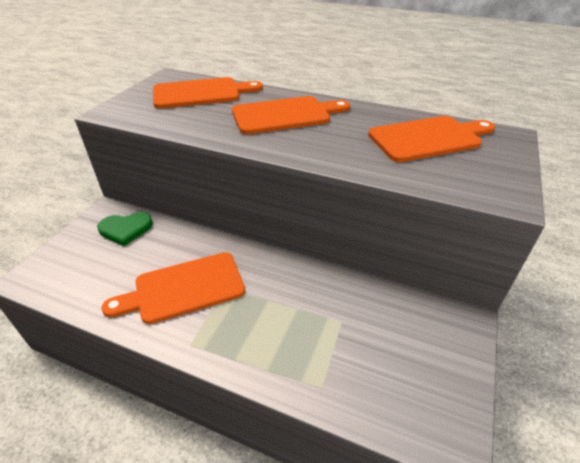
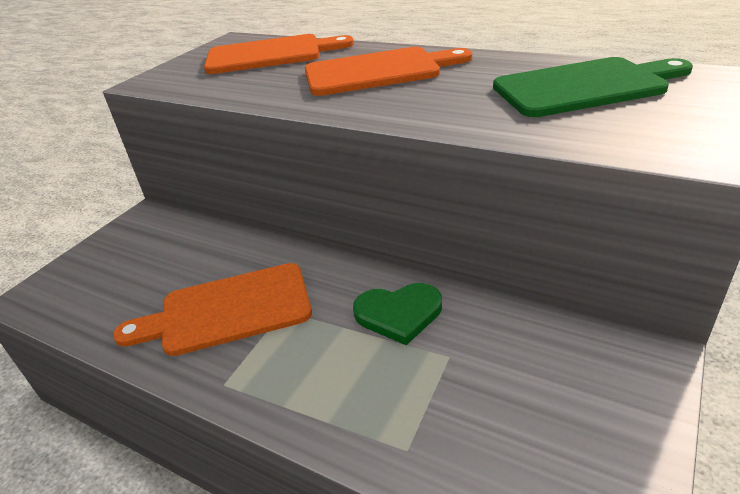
camera: 10 degrees right, 5 degrees down
green heart [97,212,153,246] -> green heart moved to [353,283,442,345]
orange cutting board [368,116,495,162] -> green cutting board [493,57,693,117]

